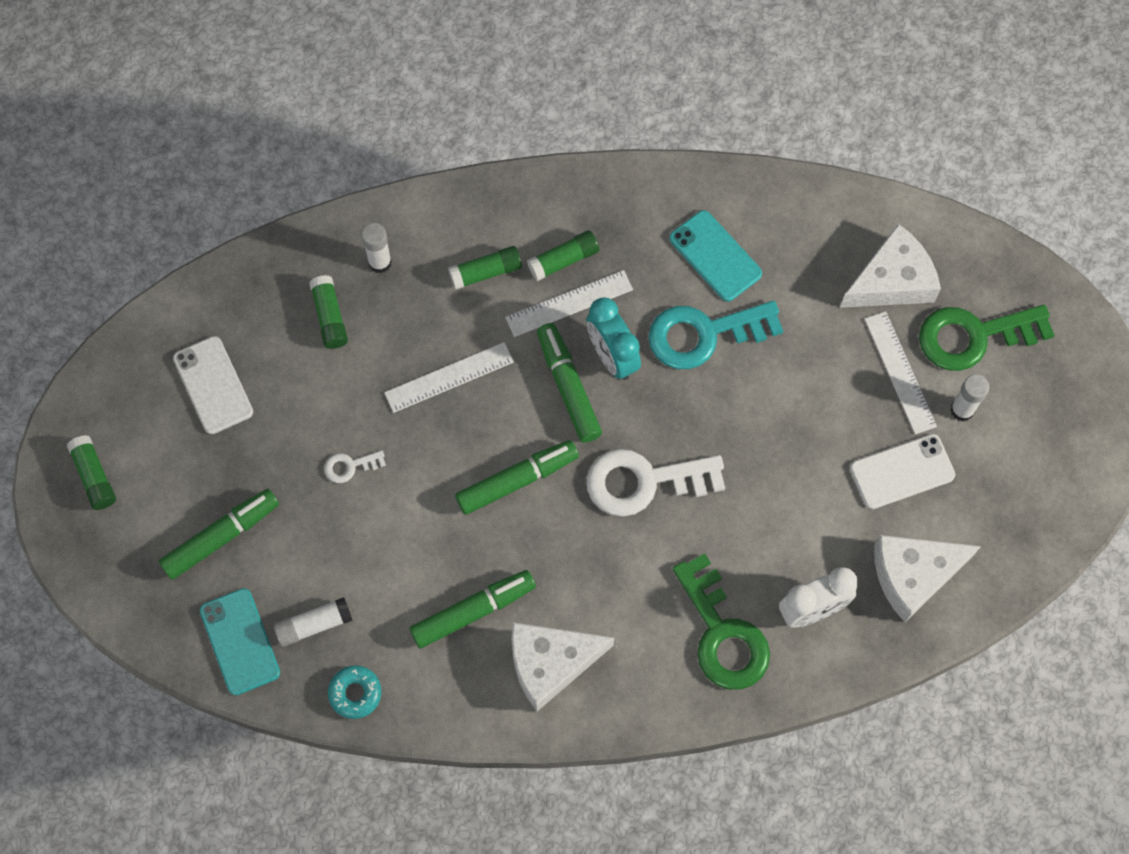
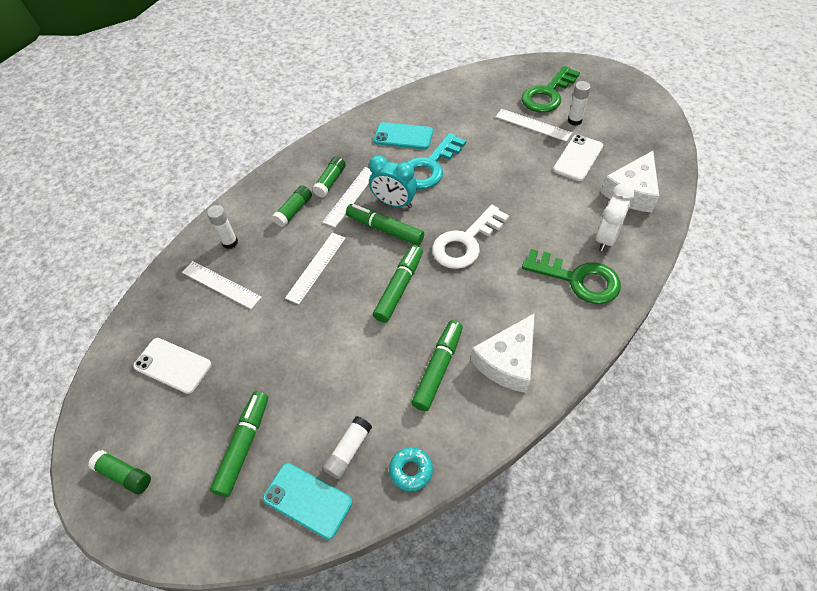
camera: 35 degrees left, 15 degrees down
green glue stick [309,275,348,349] -> white ruler [182,261,261,309]
white key [324,451,386,483] -> none
white cheese [840,224,941,308] -> none

